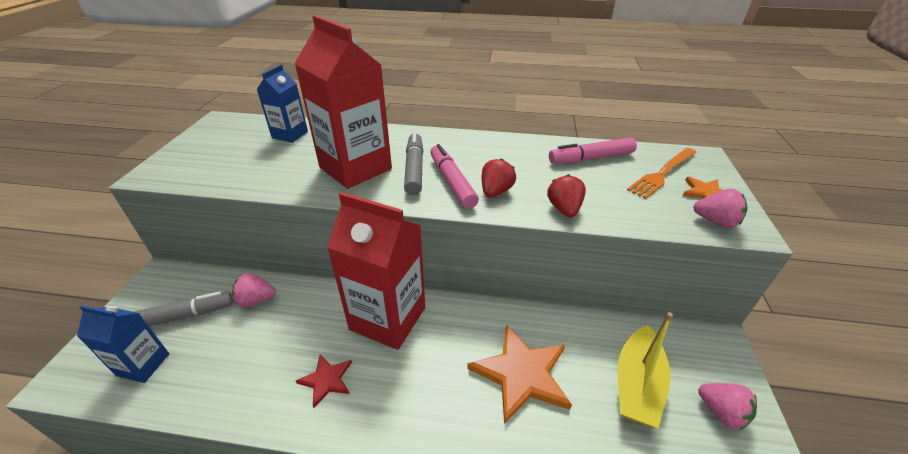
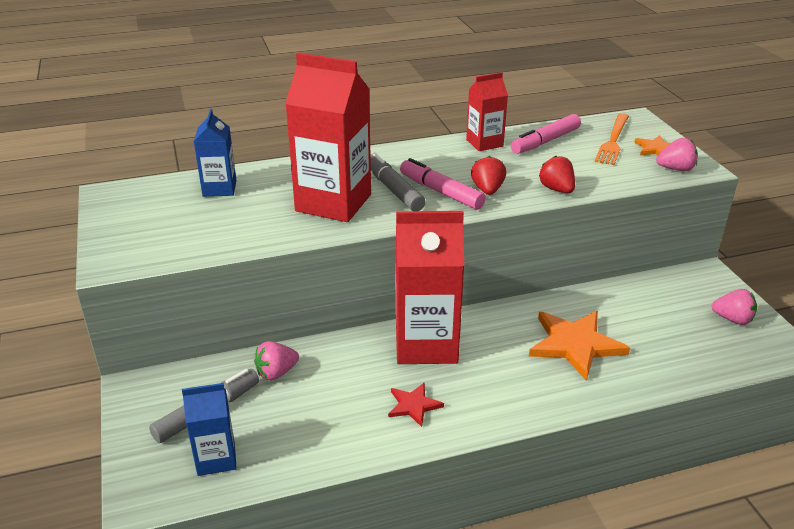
camera: 25 degrees left, 5 degrees down
yellow boat [618,312,673,428] -> none
none -> red carton [466,72,508,151]

